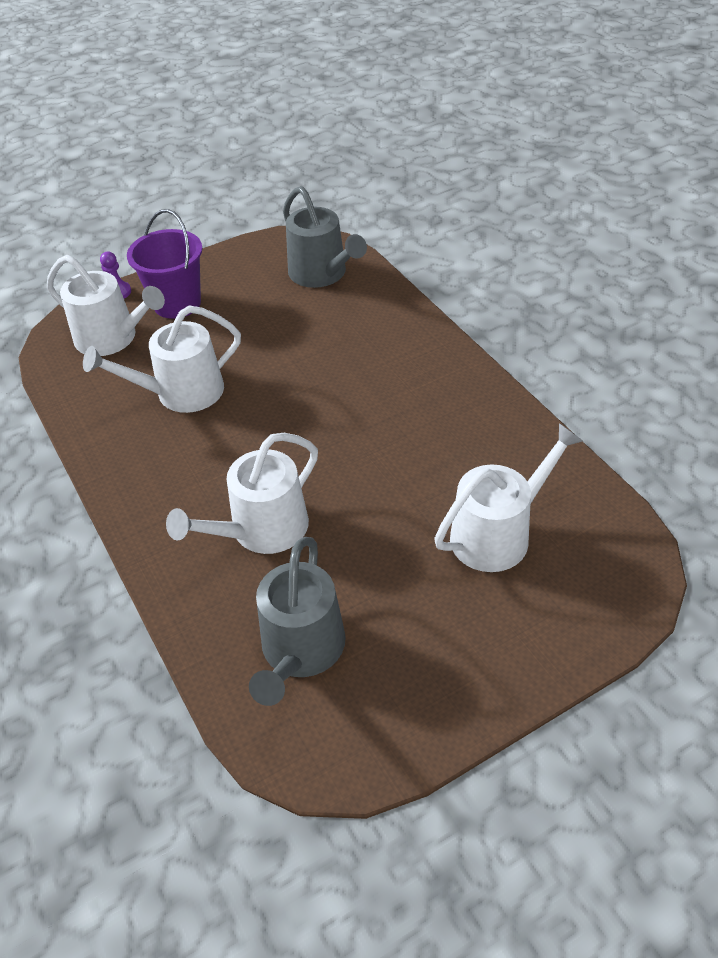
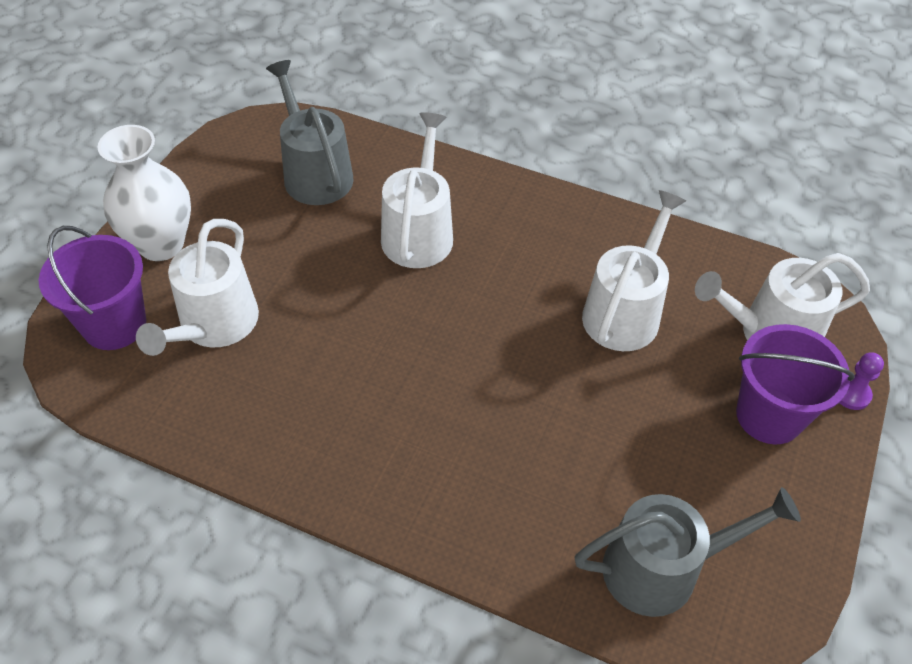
camera: 140 degrees right, 5 degrees up
grey watering can [283,186,367,288] -> grey watering can turned 150 degrees clockwise [574,487,801,617]
none -> purple bucket [39,226,146,350]
none -> white vase [98,125,191,261]

